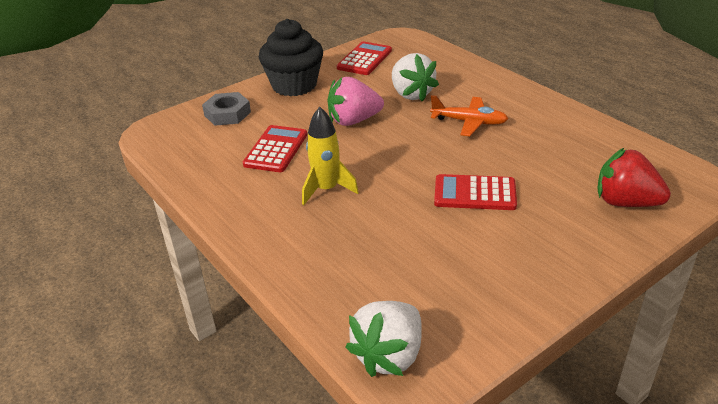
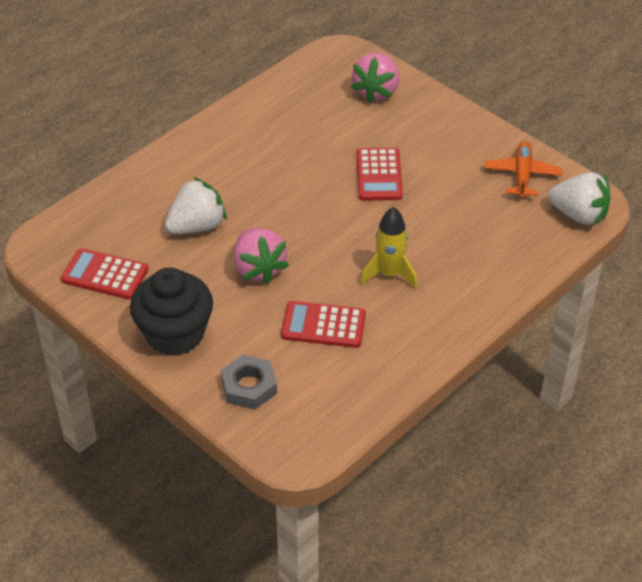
camera: 100 degrees left, 10 degrees up
orange plane [430,95,508,136] -> orange plane moved to [485,141,562,198]
red strawberry [597,148,671,207] -> pink strawberry [351,53,399,103]

